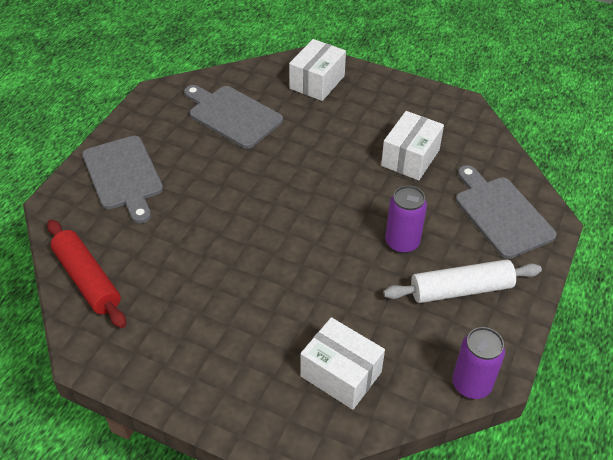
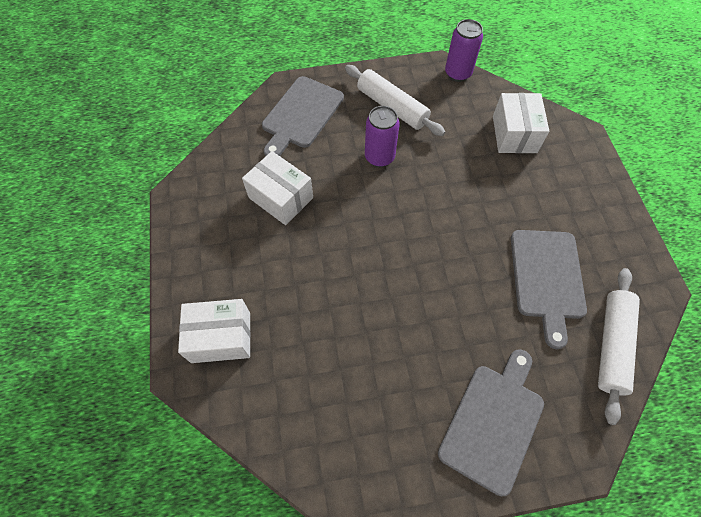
camera: 125 degrees left, 15 degrees up
red rolling pin [47,219,126,328] -> white rolling pin [598,268,640,425]
grey cutting board [184,85,283,149] -> grey cutting board moved to [511,230,587,349]
white box [381,111,444,180] -> white box turned 45 degrees clockwise [242,151,313,225]

